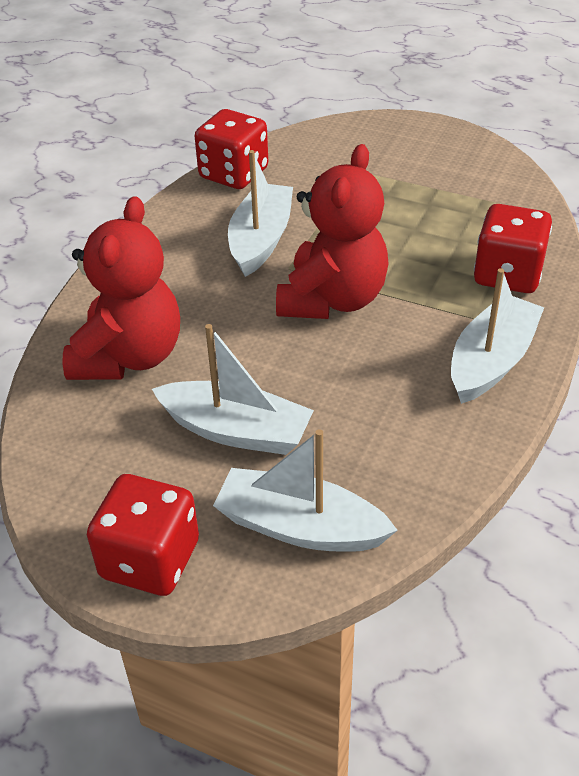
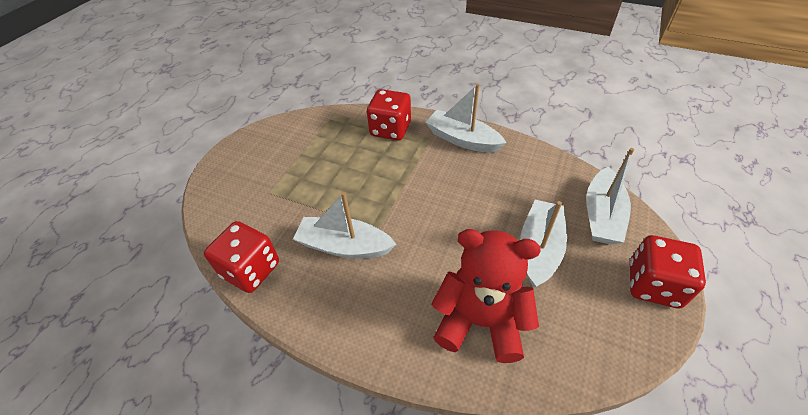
camera: 90 degrees left, 5 degrees up
red teddy bear [276,144,389,319] -> none

